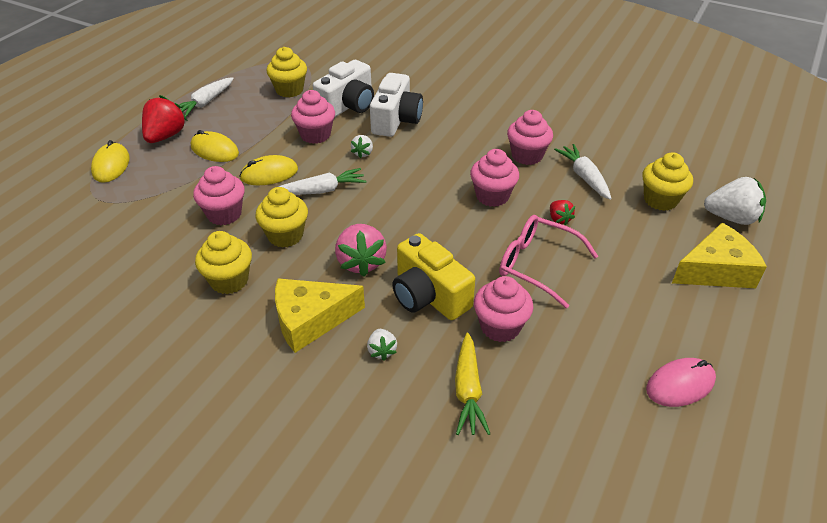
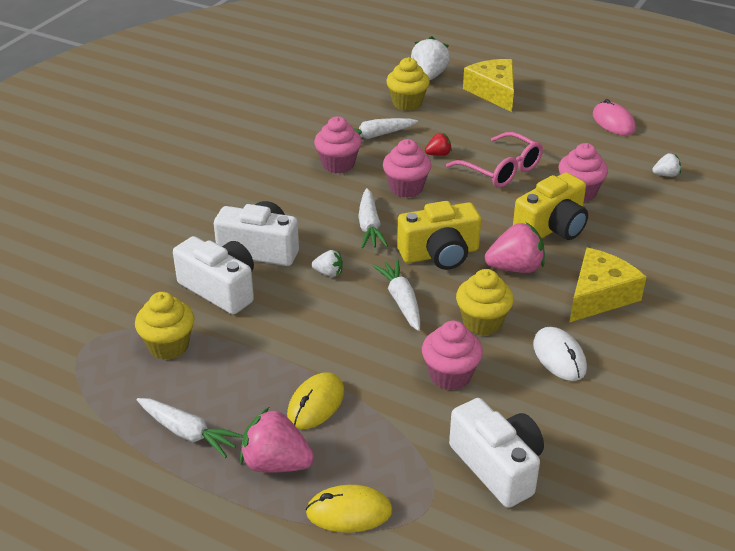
camera: 90 degrees left, 5 degrees down
red strawberry [142,95,187,143] -> pink strawberry [240,407,314,473]
yellow cupcake [195,231,252,294] -> white mouse [533,327,587,381]
yellow mouse [239,155,298,185] -> none
yellow cheese [275,278,365,353] -> yellow cheese turned 120 degrees counterclockwise [569,248,646,323]
pink cupcake [291,90,335,144] -> none
white strawberry [367,329,397,361] -> white strawberry moved to [652,153,681,177]
yellow carrot [455,333,490,435] -> none
pink glasses [499,215,598,309] -> pink glasses turned 75 degrees counterclockwise [446,132,543,188]
none -> white carrot [358,188,388,248]
none -> yellow camera [397,201,481,270]
none -> white camera [449,398,544,508]

